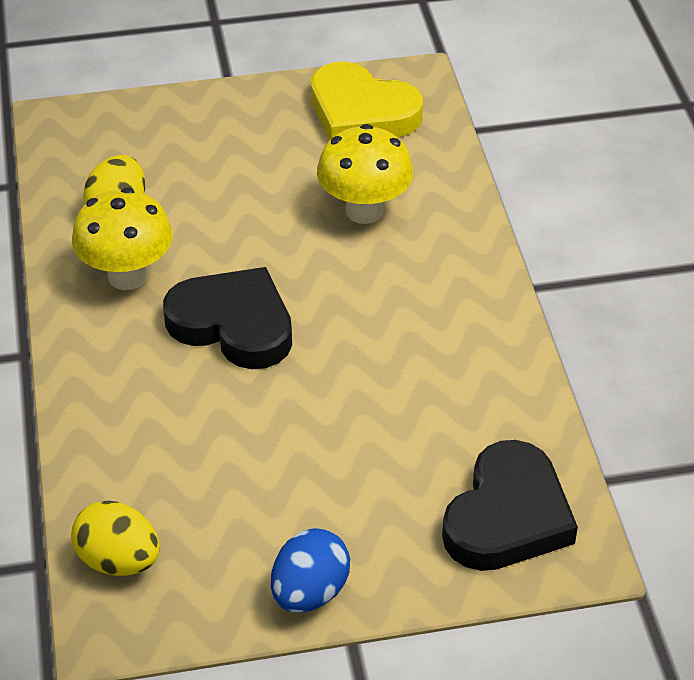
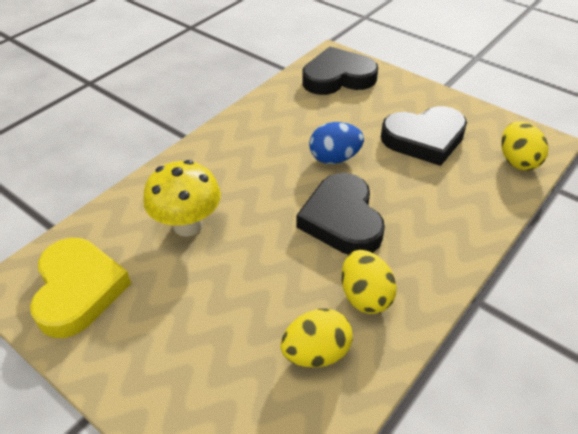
camera: 130 degrees left, 0 degrees up
yellow mushroom [72,188,173,290] -> yellow egg [341,250,397,314]
blue egg [271,528,350,613] -> blue egg moved to [309,122,364,164]
none -> black heart [381,106,467,166]

